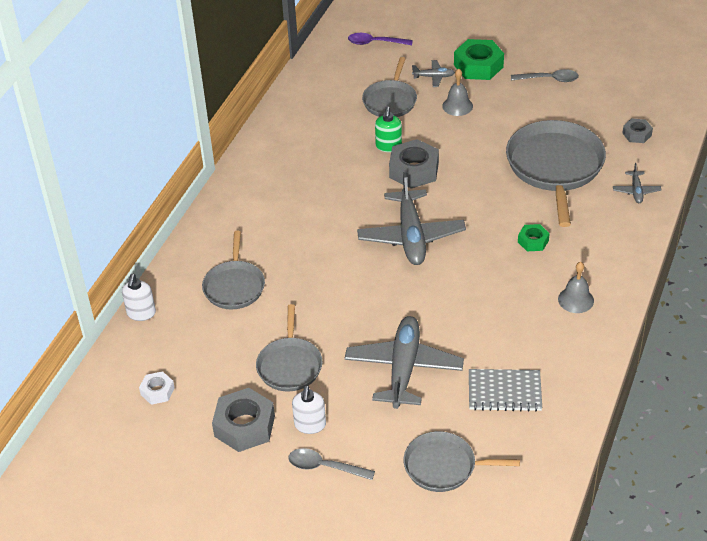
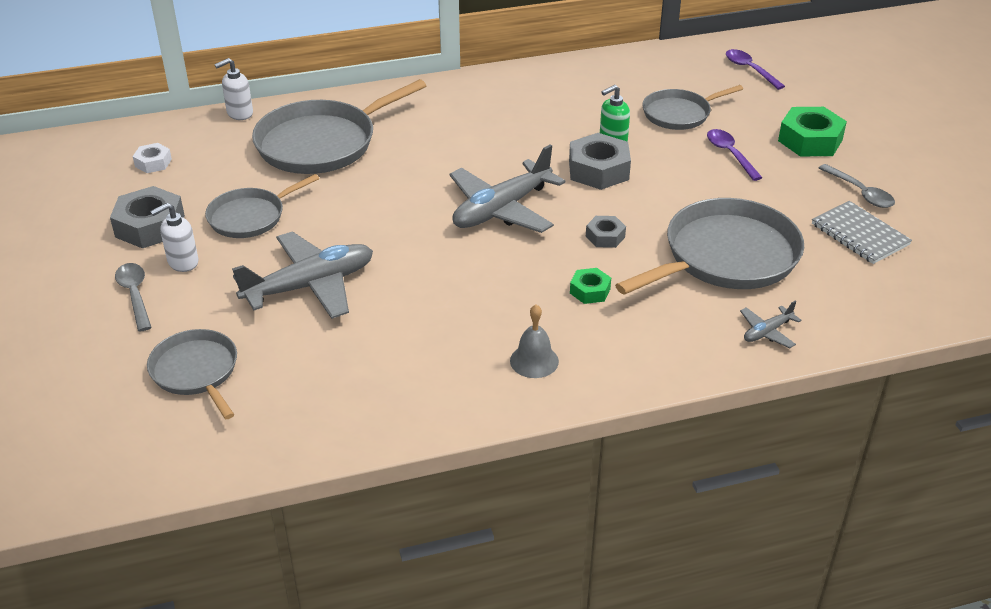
camera: 50 degrees right, 5 degrees down
grey pan [202,231,265,309] -> grey pan [252,79,426,174], size x1.70
grey plane [412,60,455,87] -> none
grey bell [442,68,473,116] -> purple spoon [707,129,763,181]
grey notebook [469,369,542,412] -> grey notebook moved to [812,201,912,264]
grey nut [622,118,653,143] -> grey nut moved to [586,216,626,248]

